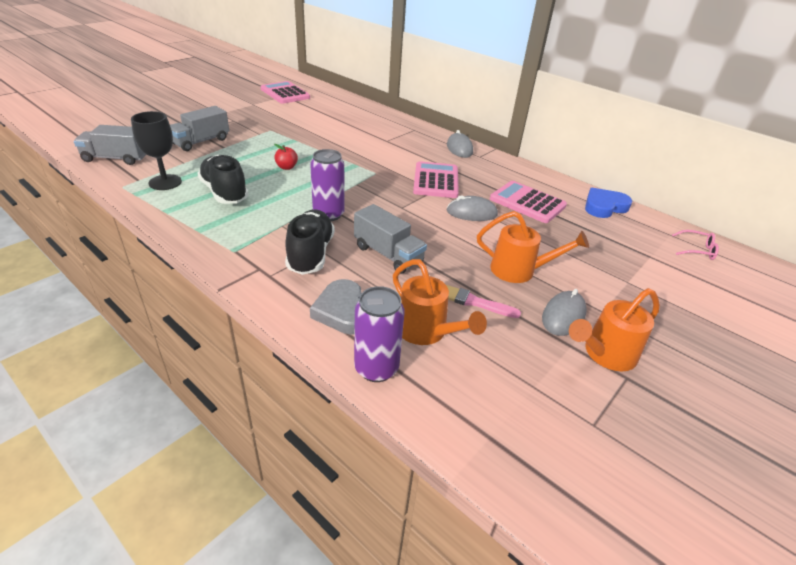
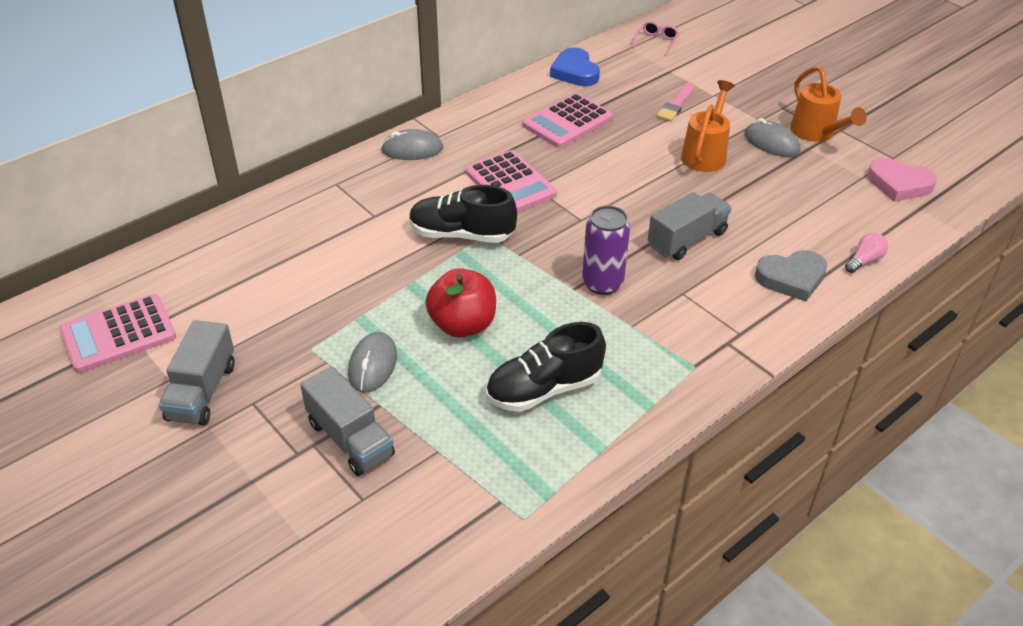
camera: 80 degrees left, 5 degrees up
grey truck [74,125,146,165] -> grey truck moved to [158,320,235,426]
black goblet [131,111,182,190] -> none
red apple [274,144,298,170] -> red apple [425,268,496,338], size x1.93
black shoe [285,210,335,275] -> black shoe moved to [409,185,517,243]
purple can [354,286,404,382] -> pink light bulb [845,233,888,273]
orange watering can [393,259,487,345] -> none
pink calculator [413,161,459,198] -> pink calculator turned 135 degrees counterclockwise [466,150,557,213]
pink brush [446,285,521,318] -> pink brush moved to [657,82,695,121]
grey mouse [447,195,498,221] -> grey mouse moved to [348,332,397,393]
none -> pink heart [867,158,937,202]

